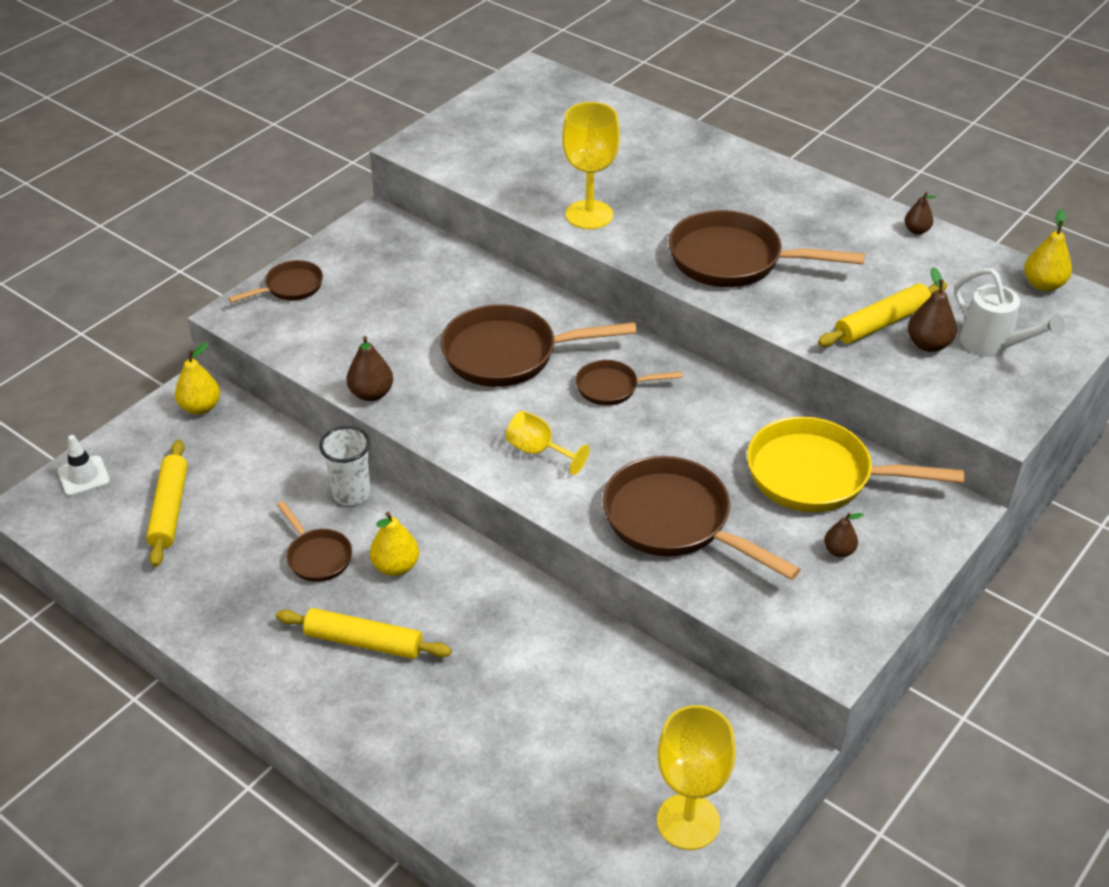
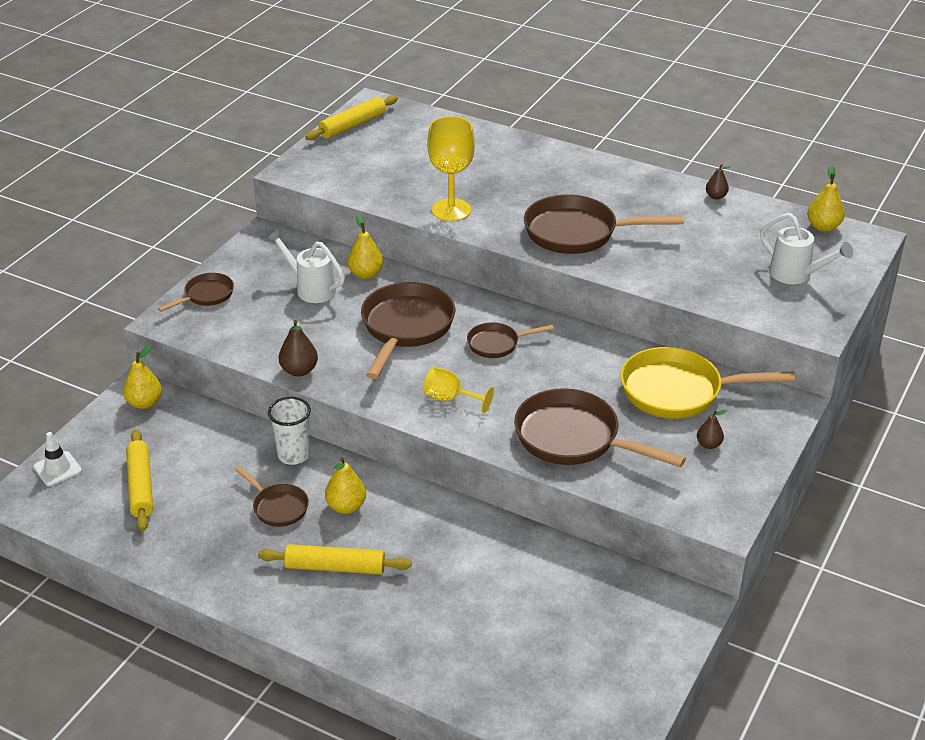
camera: 10 degrees left, 5 degrees down
brown pan [441,304,637,387] -> brown pan turned 120 degrees clockwise [361,282,455,379]
yellow goblet [657,705,736,850] -> none
yellow rolling pin [818,282,947,347] -> yellow rolling pin moved to [305,95,398,140]
brown pear [908,267,957,352] -> none
none -> white watering can [266,229,345,303]
none -> yellow pear [347,215,383,279]

